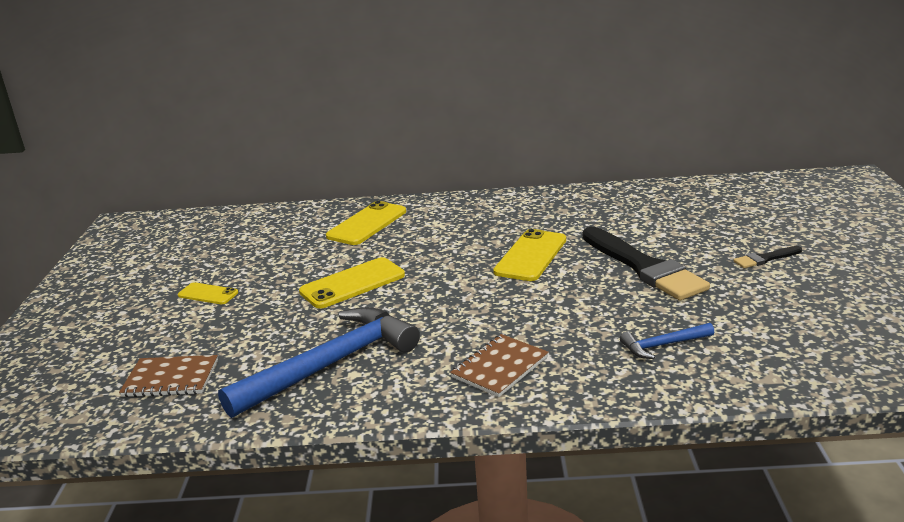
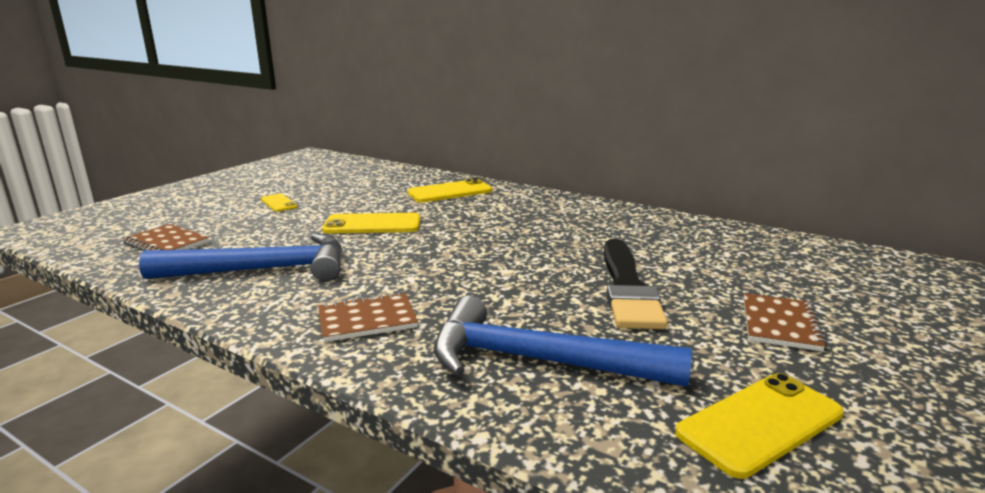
camera: 30 degrees right, 5 degrees down
yellow phone [493,229,566,281] -> yellow phone moved to [675,373,844,479]
blue hammer [620,323,715,359] -> blue hammer [434,296,692,387], size x2.19
black brush [733,246,802,268] -> brown notebook [743,293,827,351]

